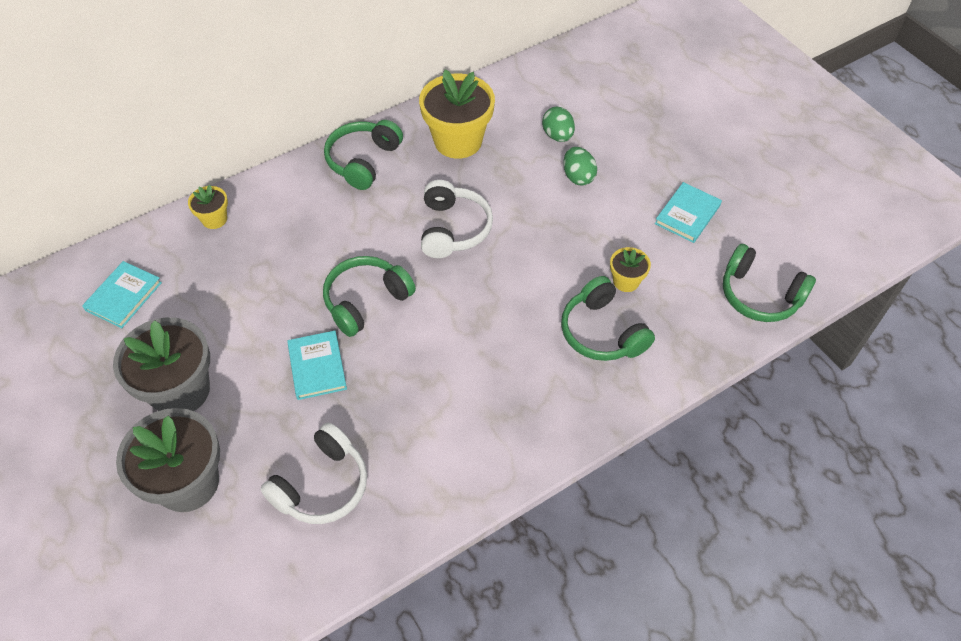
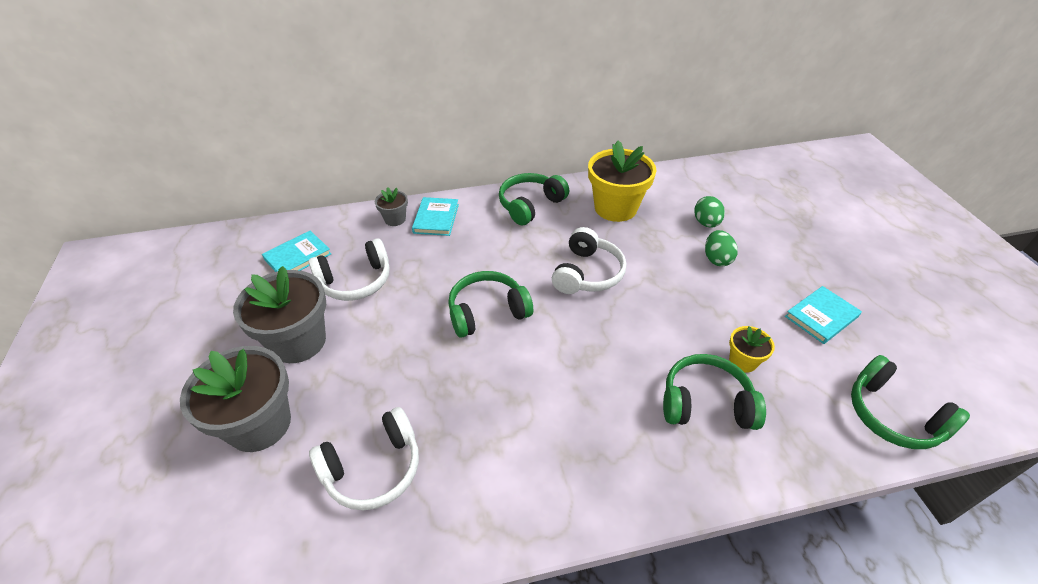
camera: 20 degrees right, 10 degrees down
yellow flower pot [188,184,228,229] -> grey flower pot [375,187,408,226]
turquoise book [287,330,347,400] -> turquoise book moved to [412,197,459,236]
green headphones [561,276,655,361] -> green headphones turned 105 degrees clockwise [663,354,766,430]
none -> white headphones [308,238,390,301]

